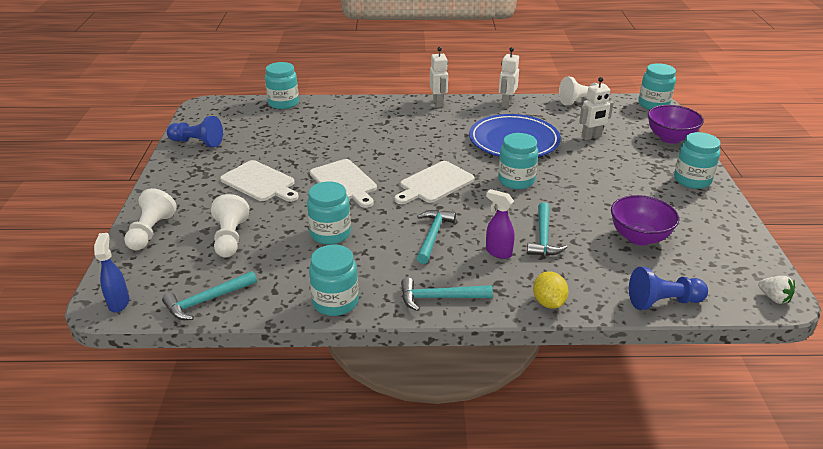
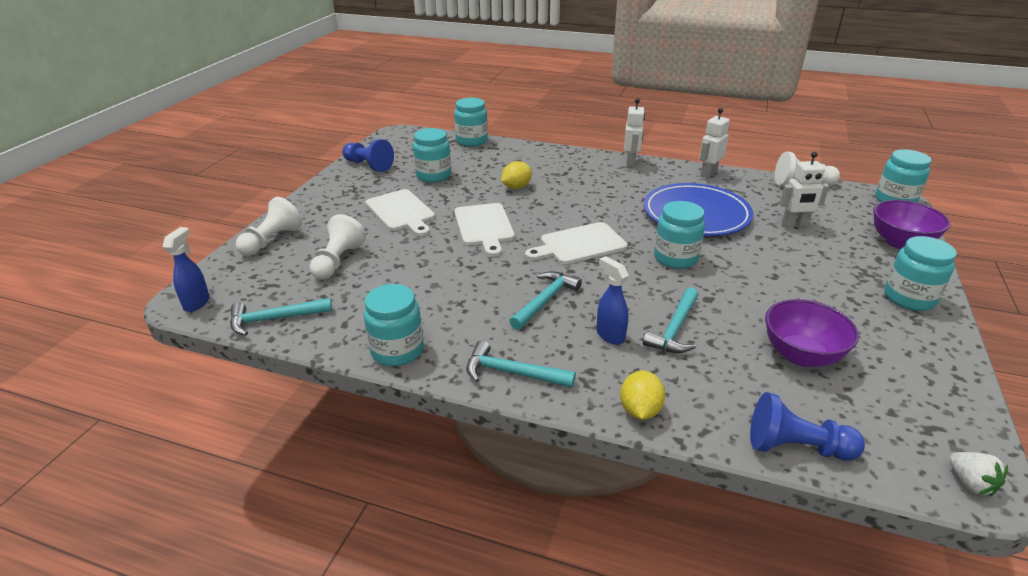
camera: 20 degrees right, 0 degrees up
turquoise jar [307,181,351,245] -> turquoise jar moved to [413,128,451,183]
purple spray bottle [486,189,514,259] -> blue spray bottle [597,256,629,345]
none -> yellow lemon [501,161,532,189]

